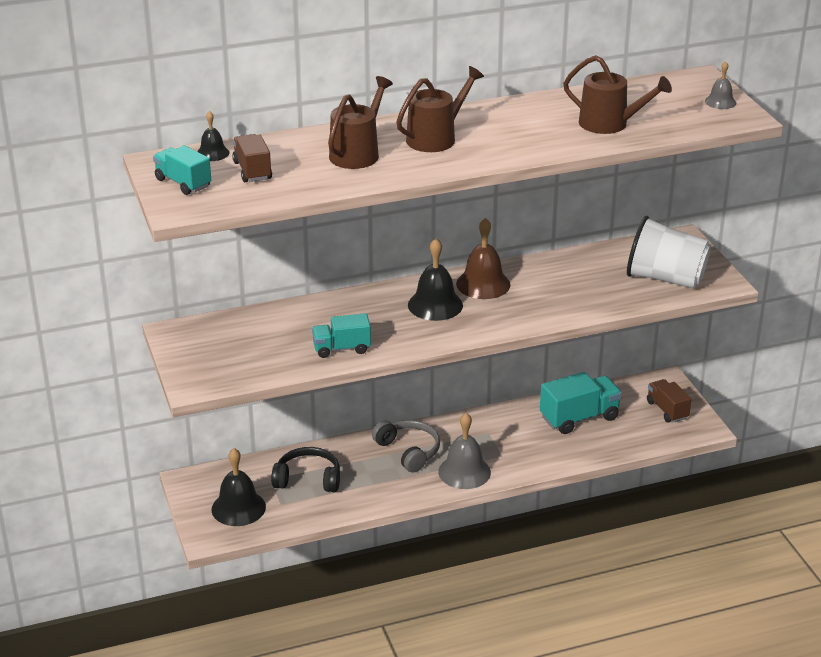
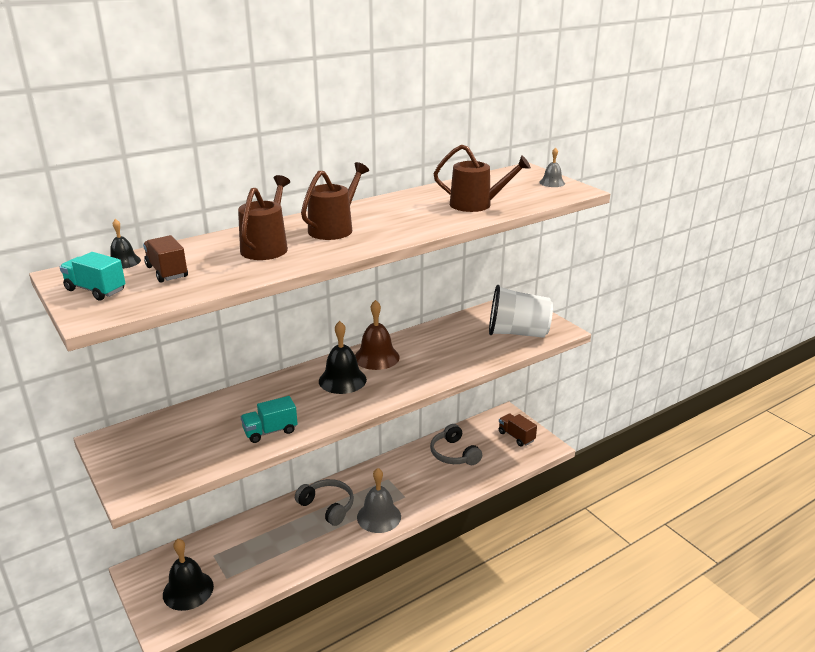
camera: 15 degrees left, 5 degrees down
black headphones [271,447,340,492] -> none
turquoise truck [540,372,622,434] -> grey headphones [430,424,482,465]

